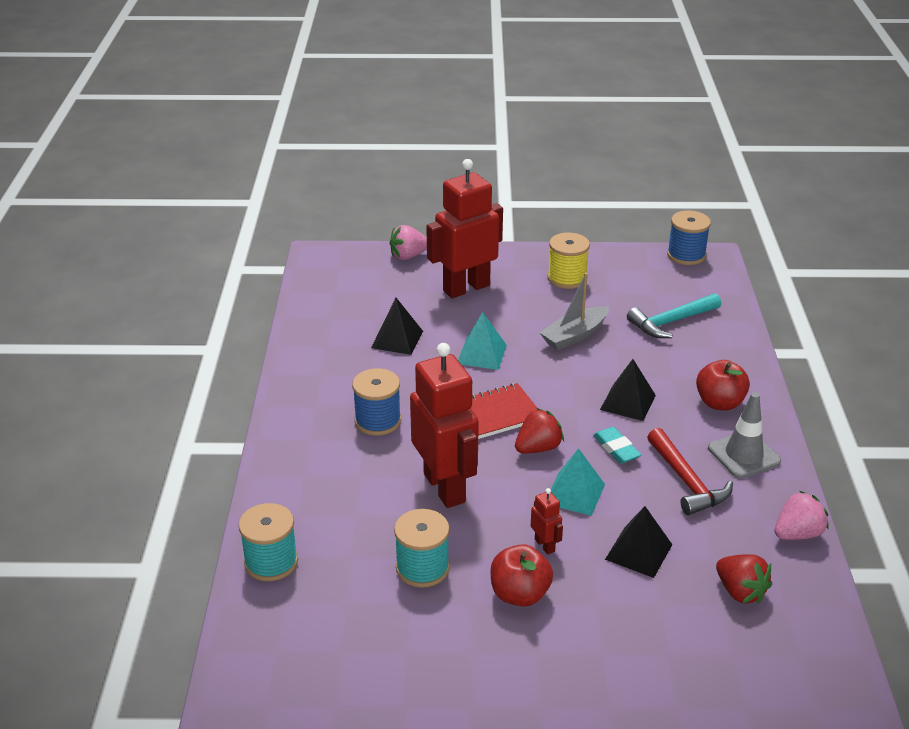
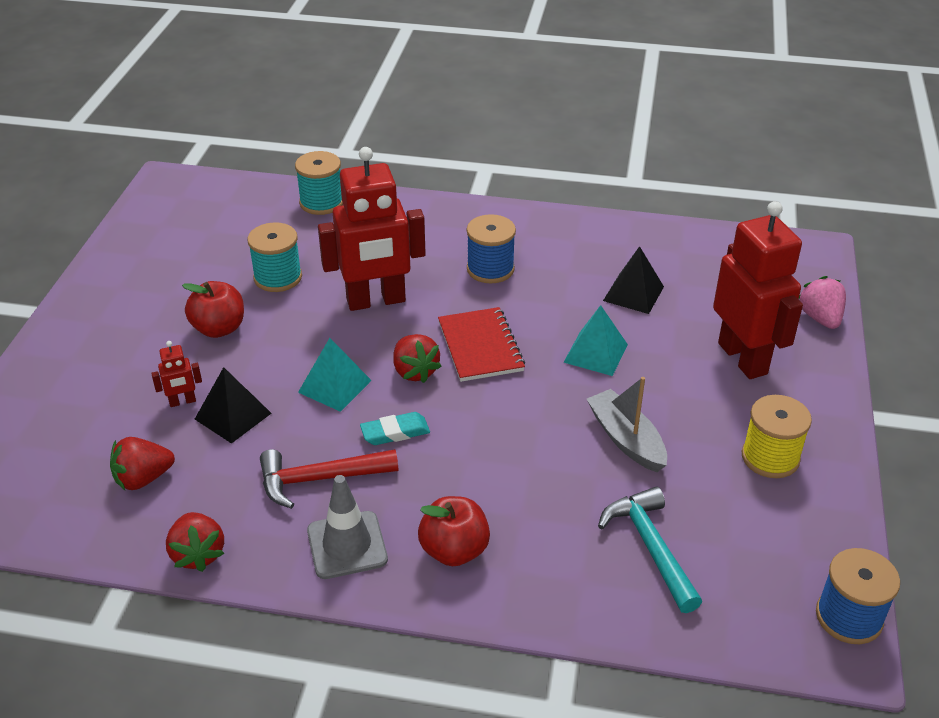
camera: 100 degrees right, 5 degrees up
red robot [531,488,563,554] -> red robot moved to [151,341,202,407]
black pyramid [600,359,656,421] -> none
pink strawberry [775,491,829,540] -> red strawberry [166,512,225,572]

